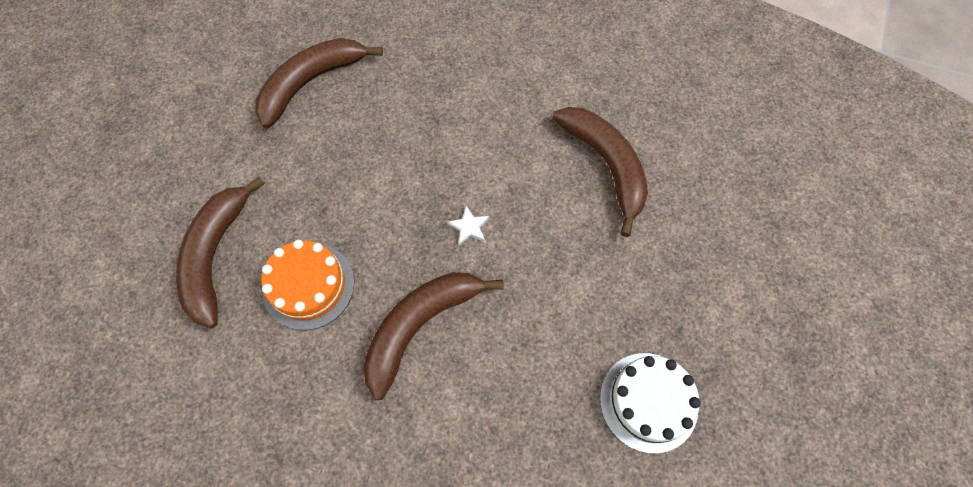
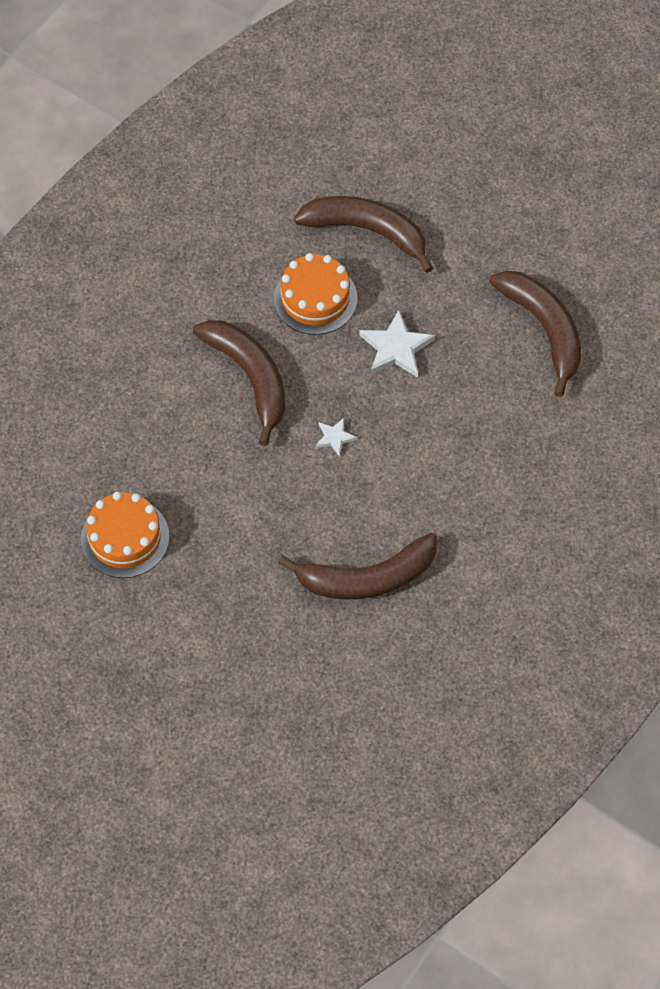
camera: 105 degrees right, 5 degrees down
white cake [600,353,701,454] -> orange cake [81,492,170,578]
none -> white star [359,310,435,377]

